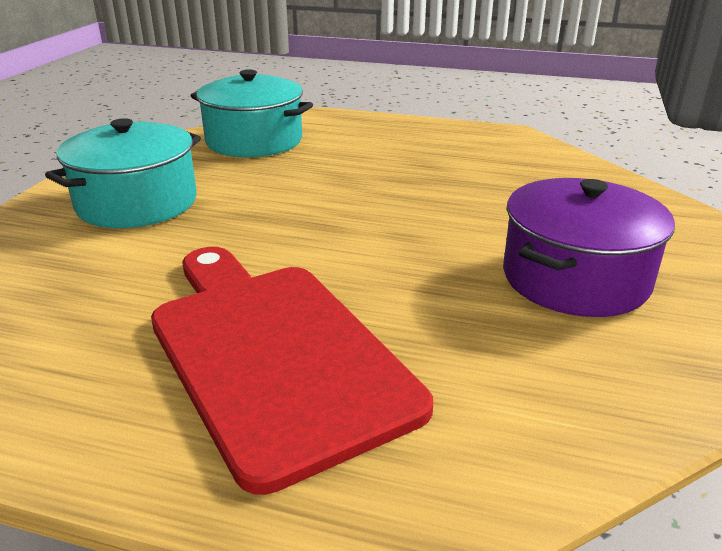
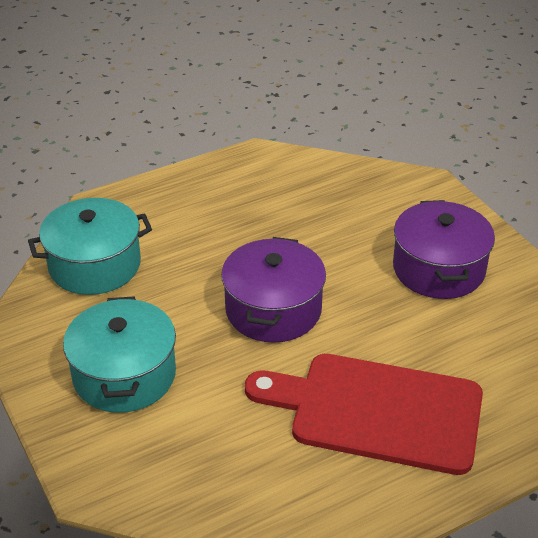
camera: 45 degrees left, 10 degrees up
none -> purple pot [221,237,326,343]

